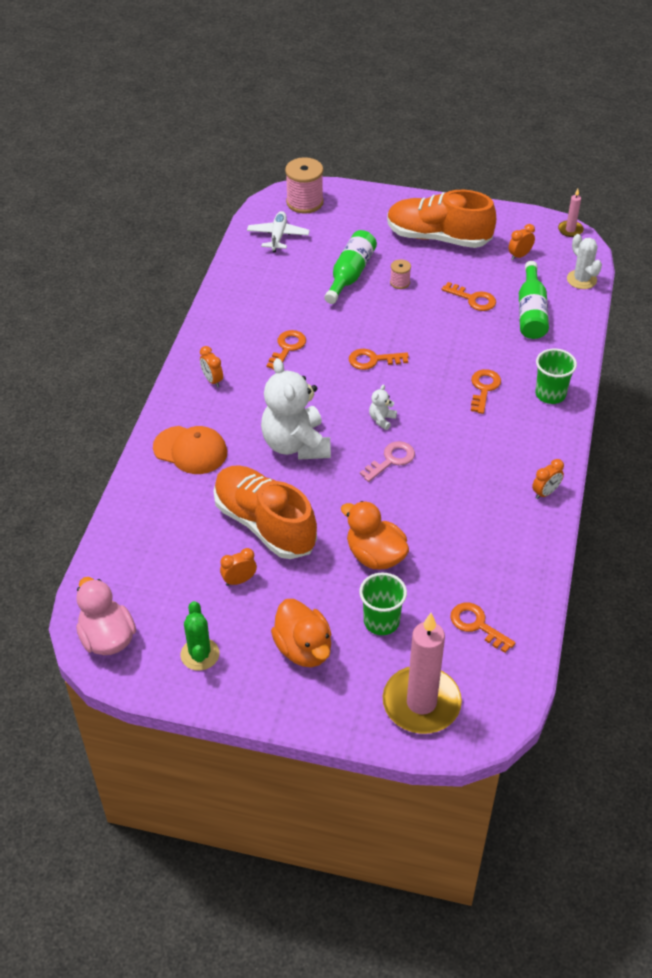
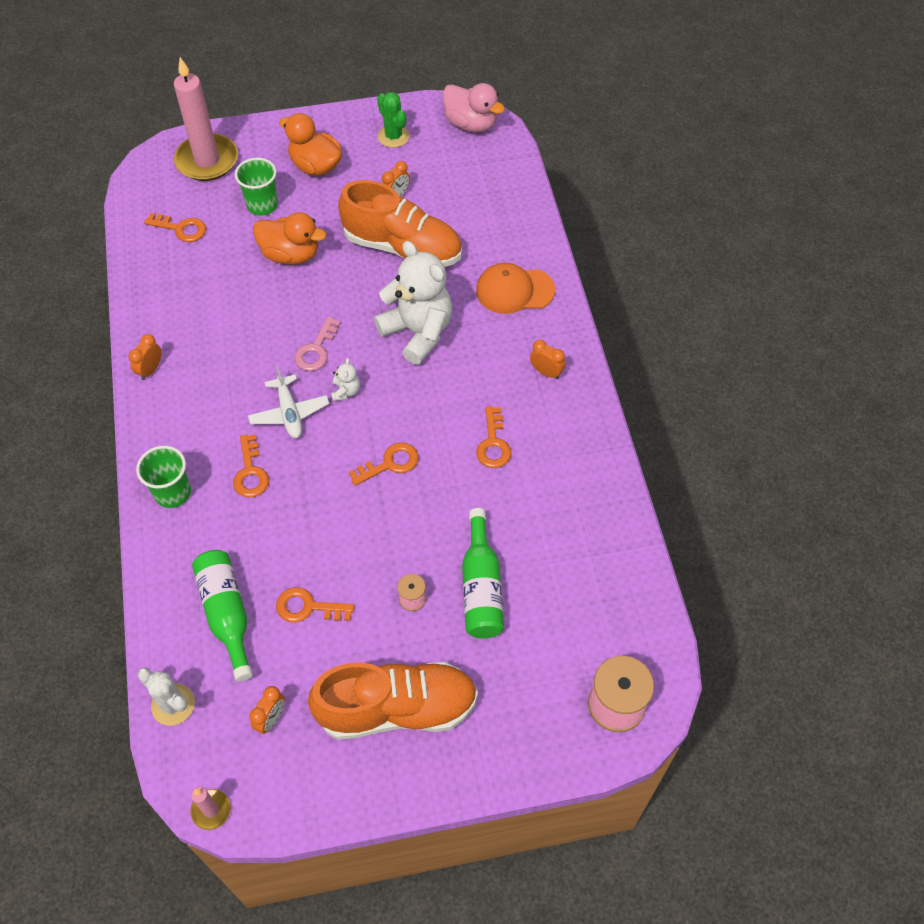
camera: 155 degrees right, 10 degrees up
white plane [247,211,310,252] -> white plane moved to [248,366,329,438]

